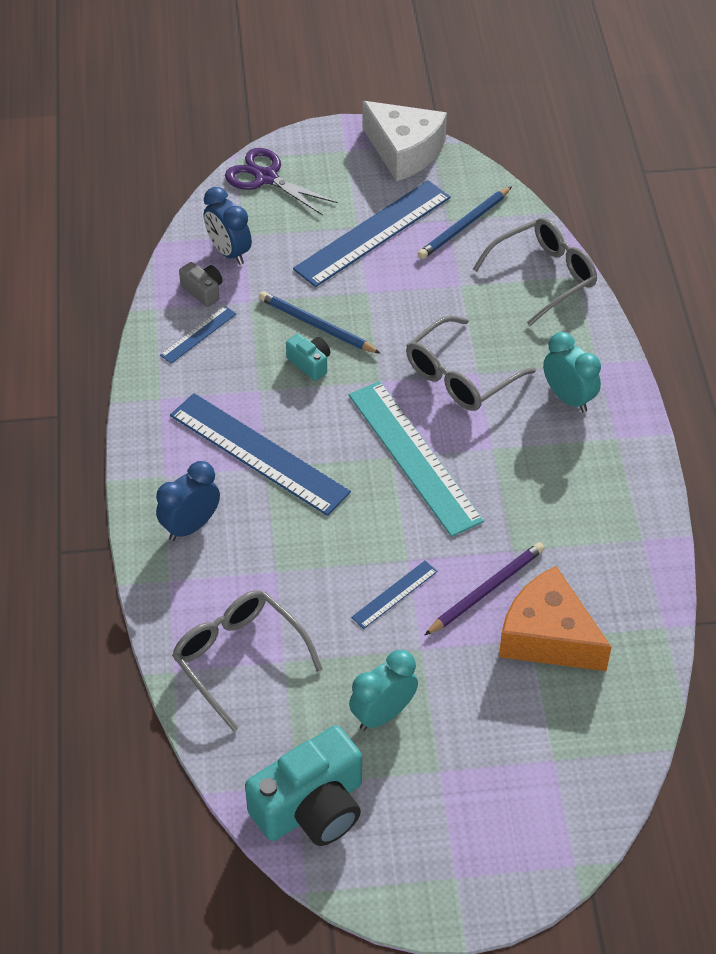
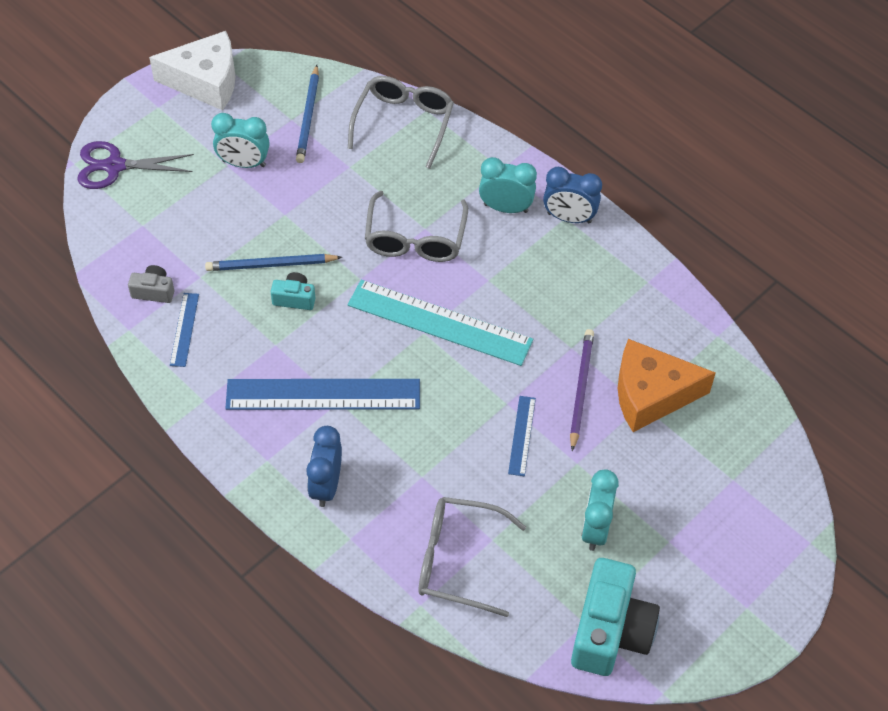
camera: 40 degrees left, 5 degrees up
blue clock [204,187,252,265] -> blue clock moved to [543,167,602,223]
blue ruler [293,180,451,287] -> turquoise clock [211,113,270,168]

